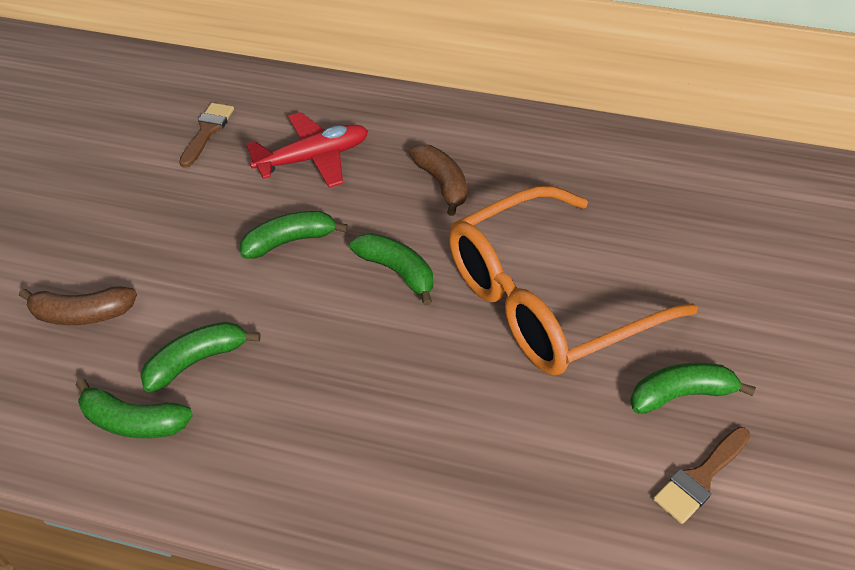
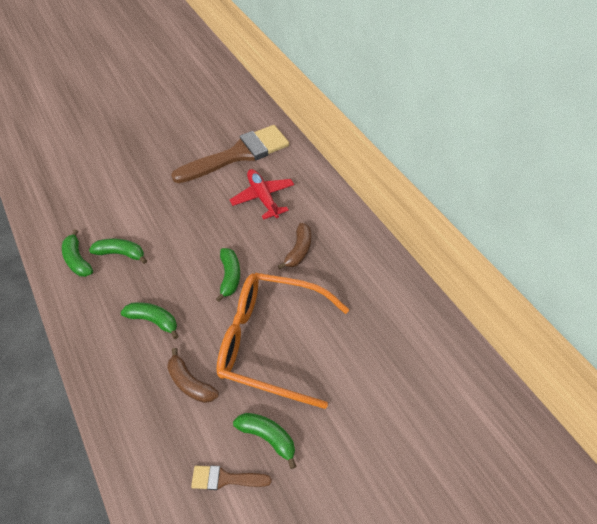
camera: 45 degrees right, 5 degrees up
brown banana [19,286,137,325] -> brown banana moved to [167,348,219,403]
brown brush [179,103,234,168] -> brown brush [171,125,289,183], size x2.34
green banana [240,211,348,259] -> green banana moved to [121,302,179,339]
red plane [246,112,368,188] -> red plane turned 135 degrees counterclockwise [230,169,294,220]

